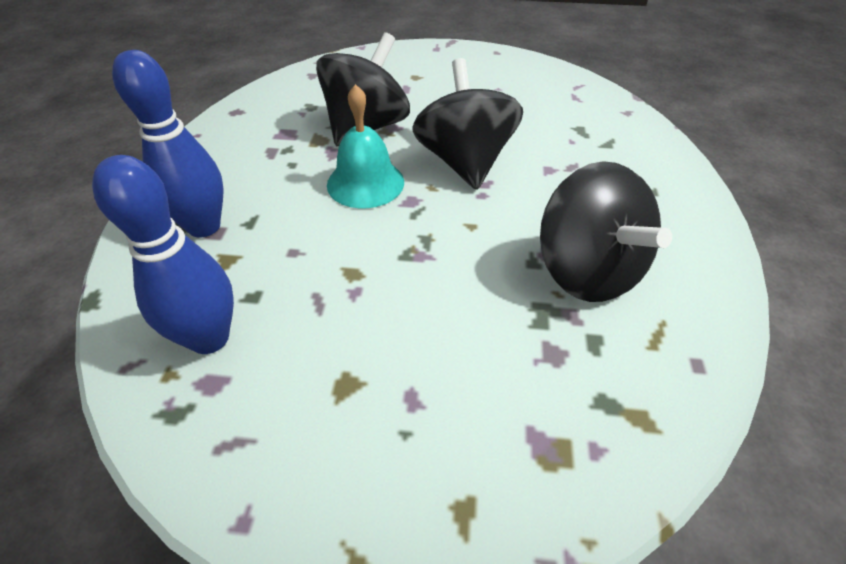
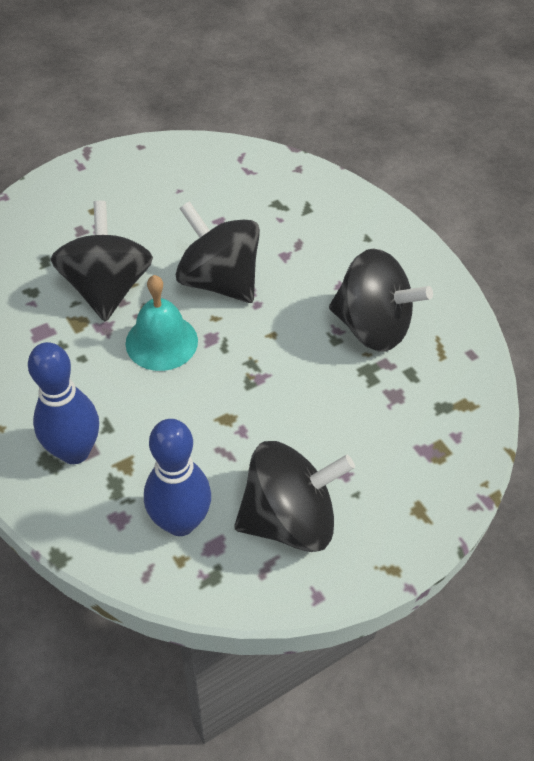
camera: 40 degrees left, 5 degrees up
none -> black spinning top [234,441,355,552]

